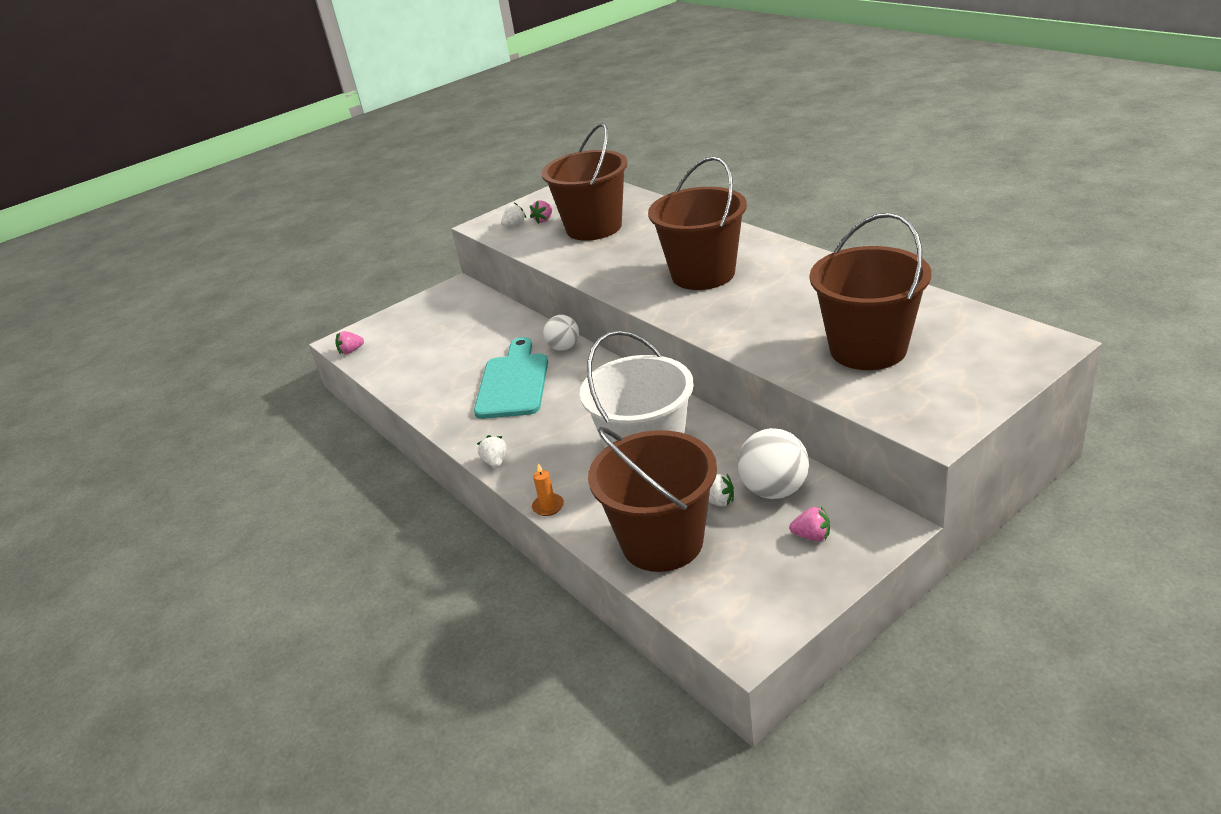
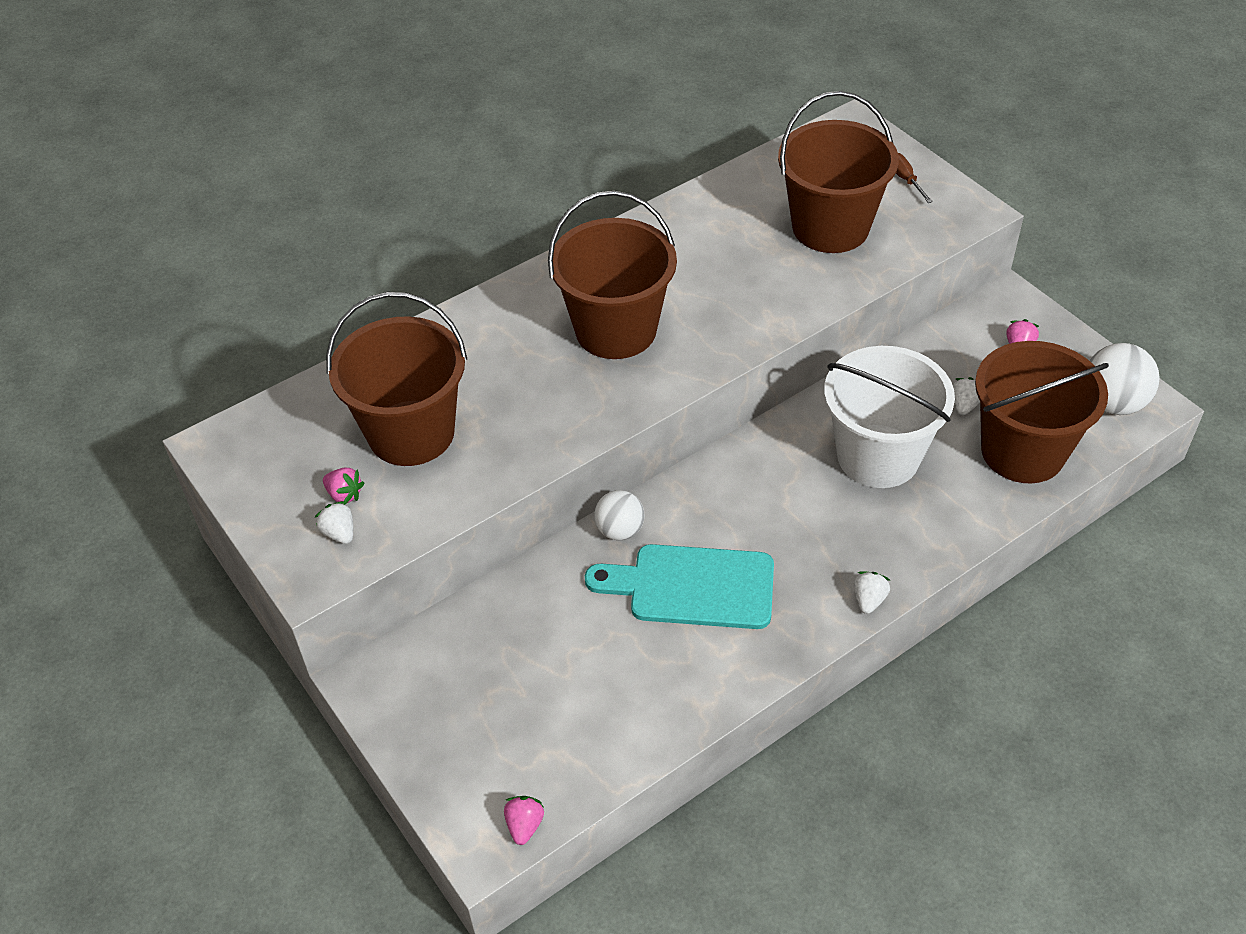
camera: 90 degrees left, 15 degrees up
pink strawberry [336,331,364,354] -> pink strawberry turned 150 degrees counterclockwise [504,796,544,845]
white strawberry [477,435,506,468] -> white strawberry turned 120 degrees clockwise [854,571,890,614]
orange candle [532,463,564,516] -> none
white ball [738,428,809,499] -> white ball moved to [1089,343,1160,415]
none -> brown screwdriver [896,153,933,203]

